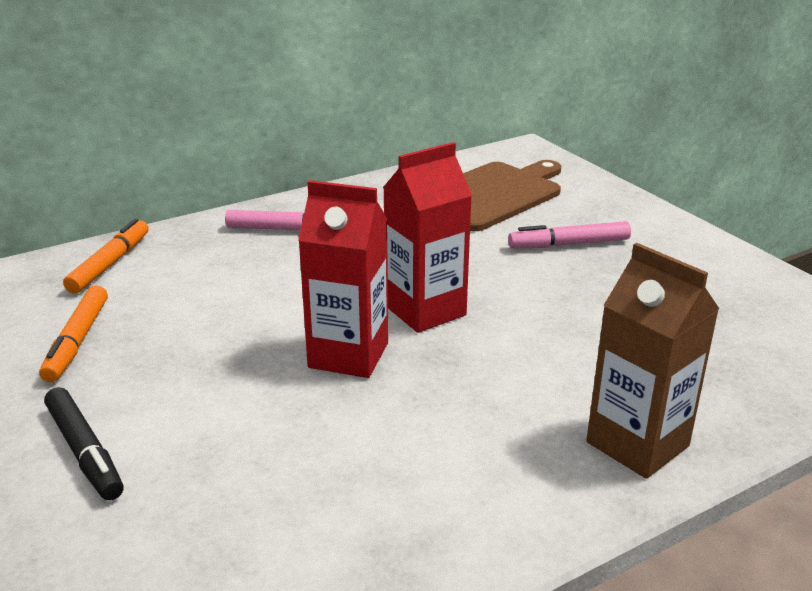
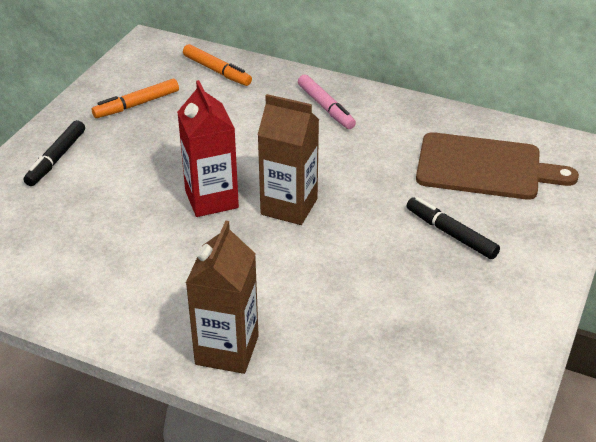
camera: 55 degrees right, 10 degrees up
orange marker [63,219,149,294] -> orange marker turned 60 degrees clockwise [183,44,252,86]
red carton [383,142,472,333] -> brown carton [258,94,319,225]
pink marker [508,221,631,248] -> black marker [406,197,500,259]

